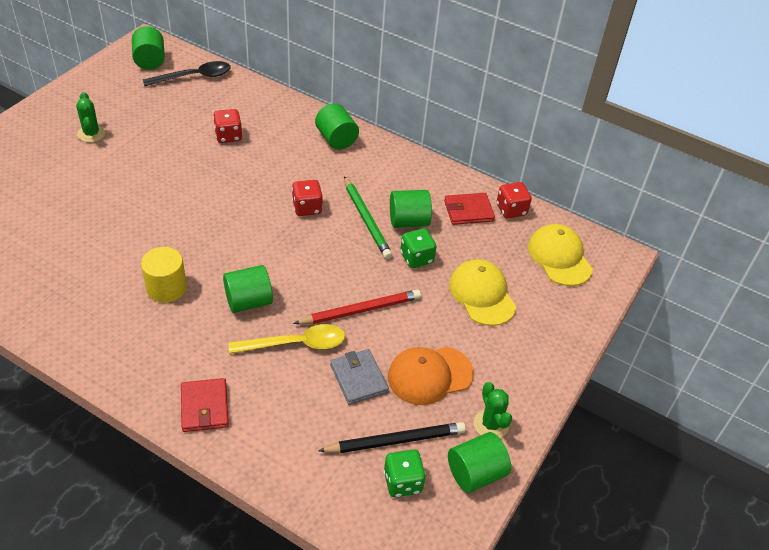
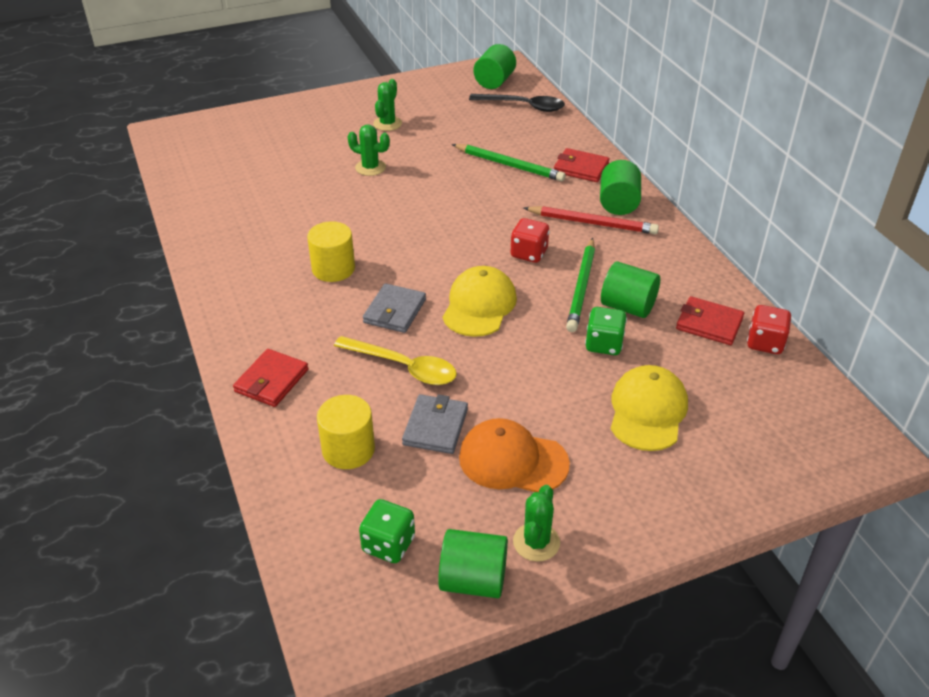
camera: 40 degrees right, 5 degrees down
red dice [213,109,242,143] -> green pencil [452,144,566,182]
green cylinder [223,265,273,313] -> grey wallet [363,283,426,333]
red pencil [293,290,421,324] -> red pencil moved to [523,206,659,234]
black pencil [318,422,466,453] -> none
yellow cap [528,224,593,286] -> yellow cap moved to [443,266,517,337]
none -> yellow cylinder [317,395,375,469]
none -> green cactus [347,125,390,176]
none -> red wallet [554,148,609,182]

